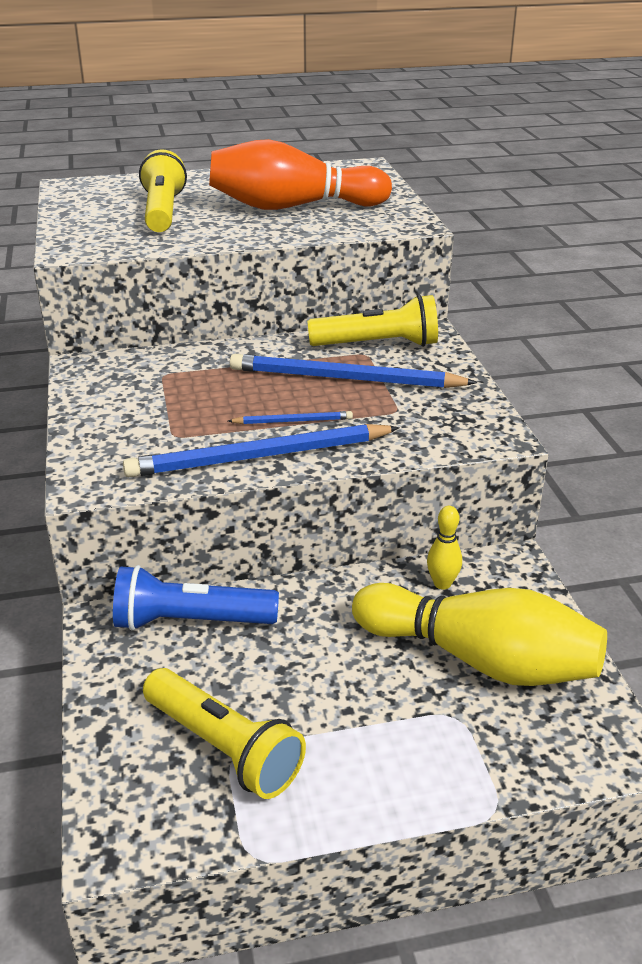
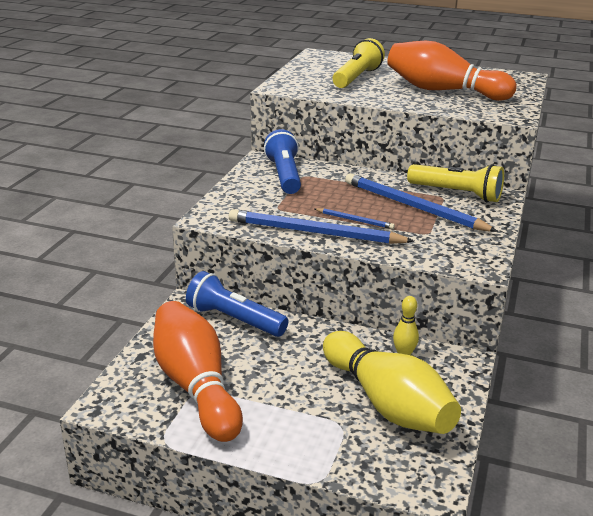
camera: 30 degrees right, 5 degrees down
yellow flashlight [143,668,306,799] -> orange bowling pin [153,301,243,442]
none -> blue flashlight [264,129,301,194]

